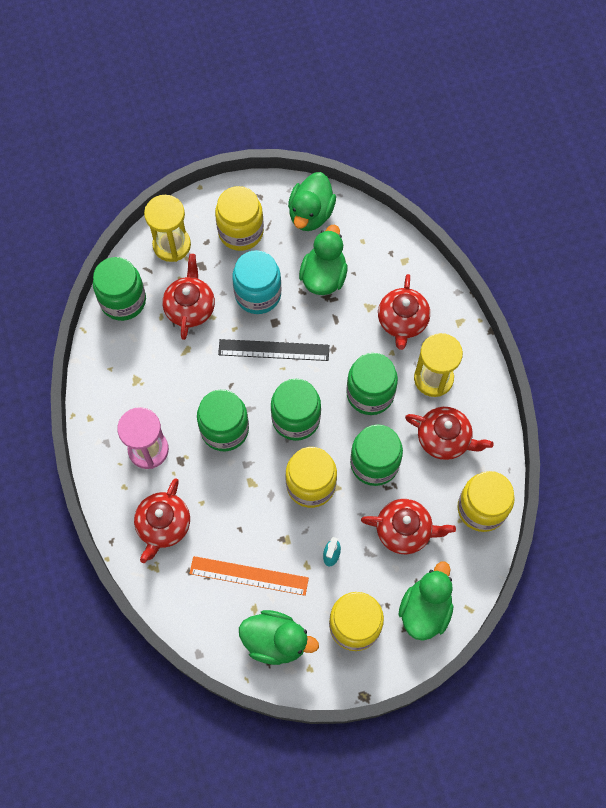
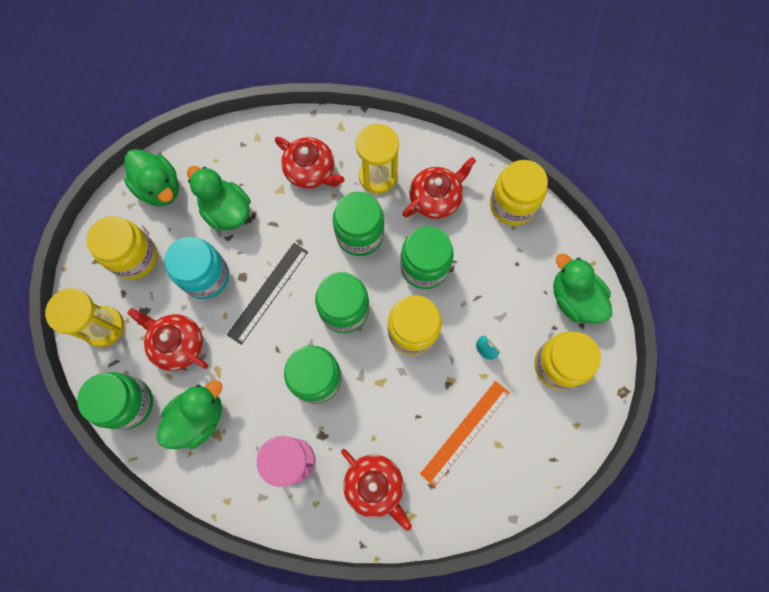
camera: 60 degrees left, 5 degrees up
green duck [239,610,319,665] -> green duck moved to [156,380,222,449]
red teapot [361,499,456,554] -> none

